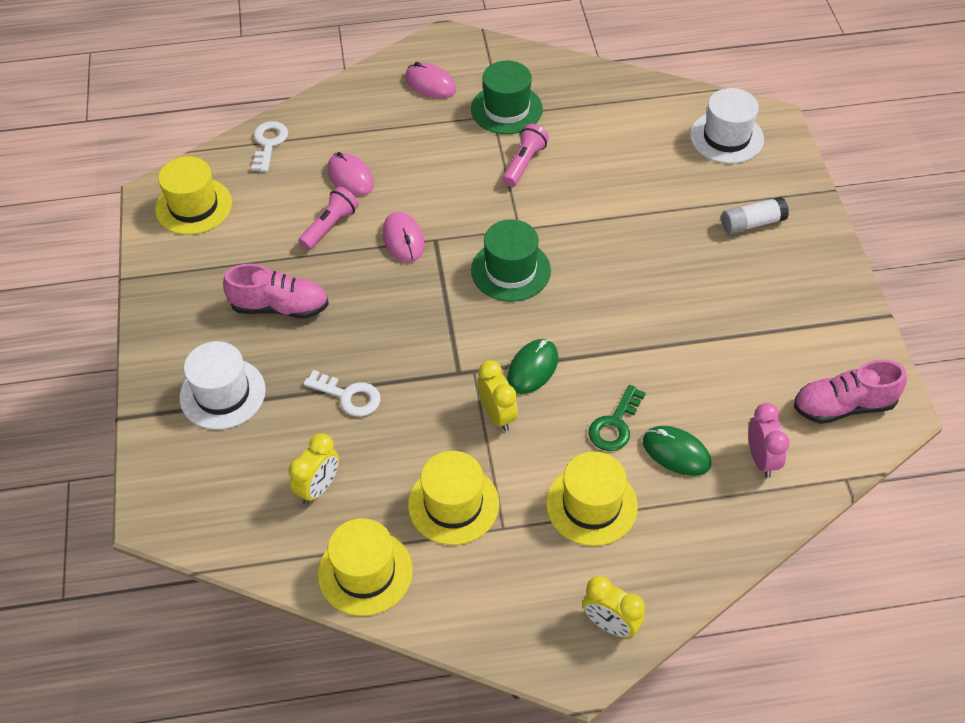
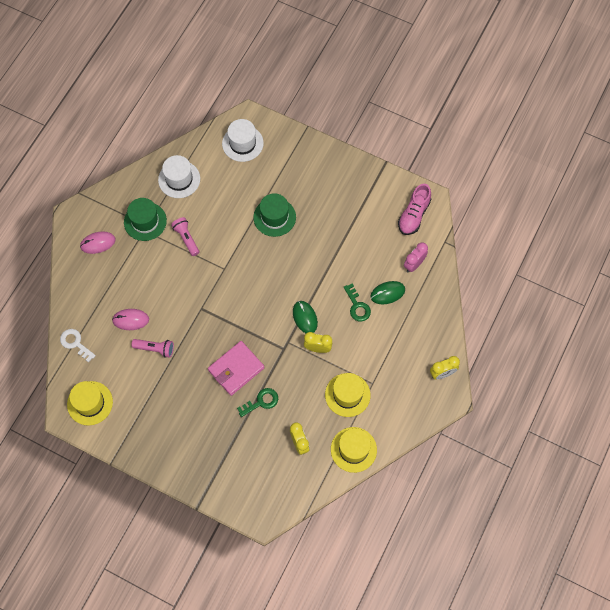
camera: 55 degrees left, 15 degrees up
white hat [179,341,266,430] -> white hat moved to [158,155,200,198]
pink shoe [223,264,329,319] -> none
pink flashlight [298,187,359,250] -> pink flashlight turned 120 degrees clockwise [131,339,174,358]
white key [304,370,381,417] -> green key [237,388,278,417]
pink mouse [382,212,425,262] -> none
green hat [471,219,551,302] -> green hat moved to [253,193,296,237]
yellow hat [546,451,638,546] -> none
white glue stick [721,197,789,234] -> none
pink clock [748,403,789,478] -> pink clock turned 75 degrees counterclockwise [404,242,428,273]
none -> pink wallet [208,341,264,396]

